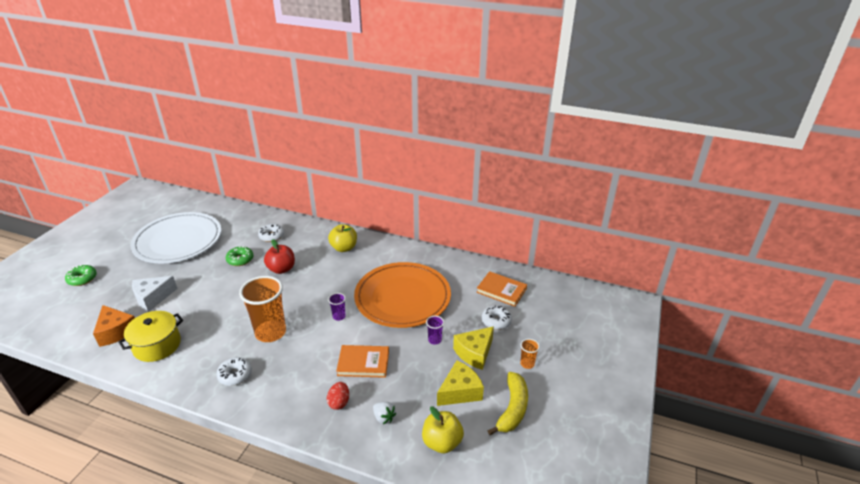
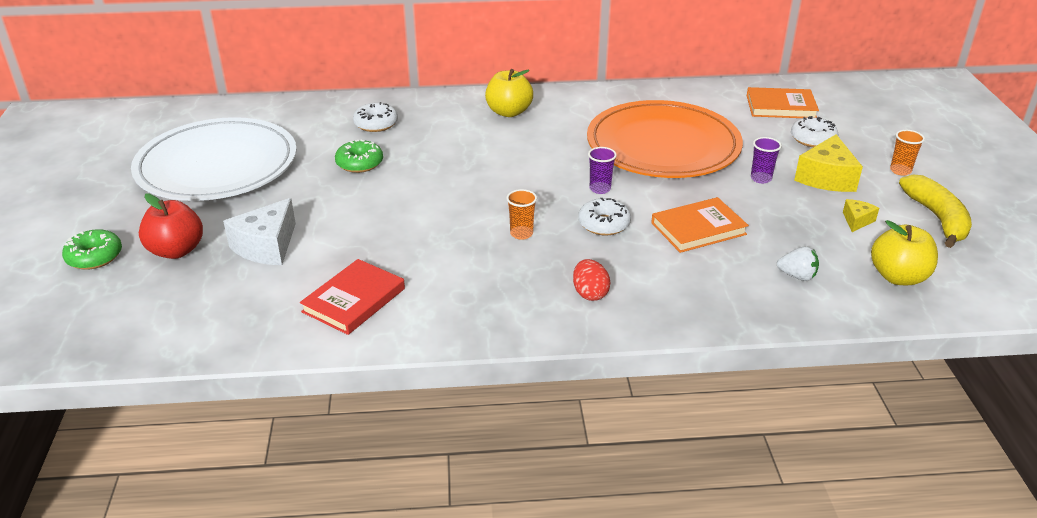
camera: 25 degrees left, 0 degrees up
orange cheese [93,305,135,347] -> none
yellow pot [118,311,183,362] -> red book [300,259,405,335]
white donut [216,357,252,386] -> white donut moved to [578,198,631,236]
orange cup [239,276,286,342] -> orange cup [506,189,537,240], size x0.44
red apple [264,239,295,274] -> red apple moved to [139,194,203,259]
red egg [327,382,349,410] -> red egg moved to [573,259,610,301]
yellow cheese [437,360,484,406] -> yellow cheese [843,199,879,232], size x0.51

